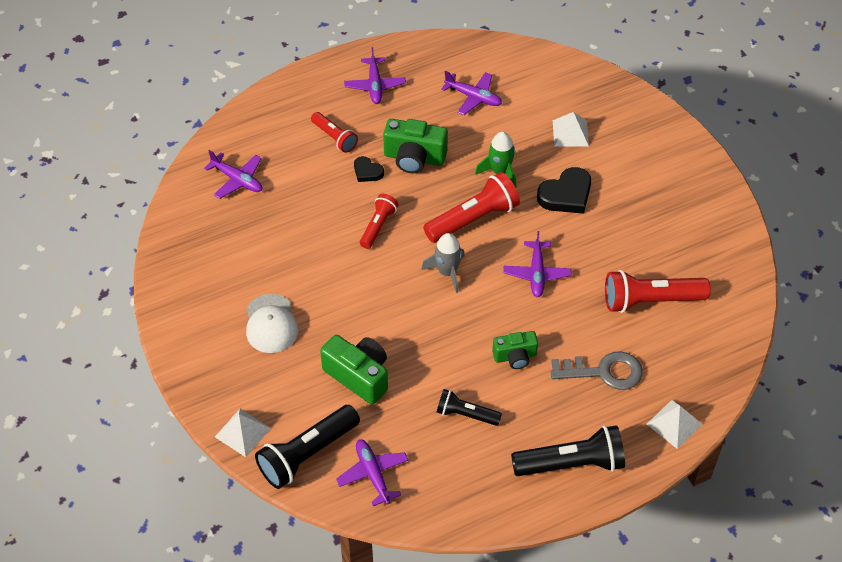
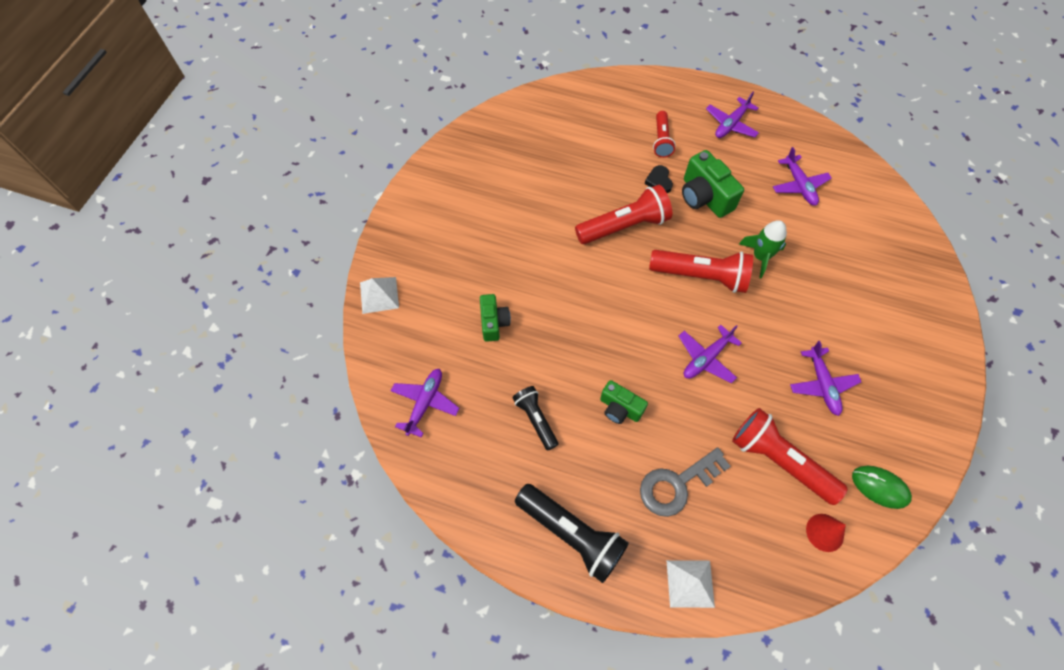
camera: 45 degrees right, 10 degrees up
purple plane [204,150,262,199] -> purple plane moved to [790,341,861,416]
white cap [246,294,298,353] -> none
black flashlight [255,405,360,489] -> none
green camera [320,335,388,405] -> green camera [480,294,511,342], size x0.63
red flashlight [360,194,399,249] -> red flashlight [575,185,672,244], size x1.69
grey rocket [421,233,465,293] -> none
black heart [537,167,591,214] -> none
grey key [550,351,643,390] -> grey key turned 105 degrees clockwise [640,448,731,517]
white pyramid [553,112,589,147] -> none
none -> red cone [806,514,846,552]
none -> green mouse [852,466,912,509]

